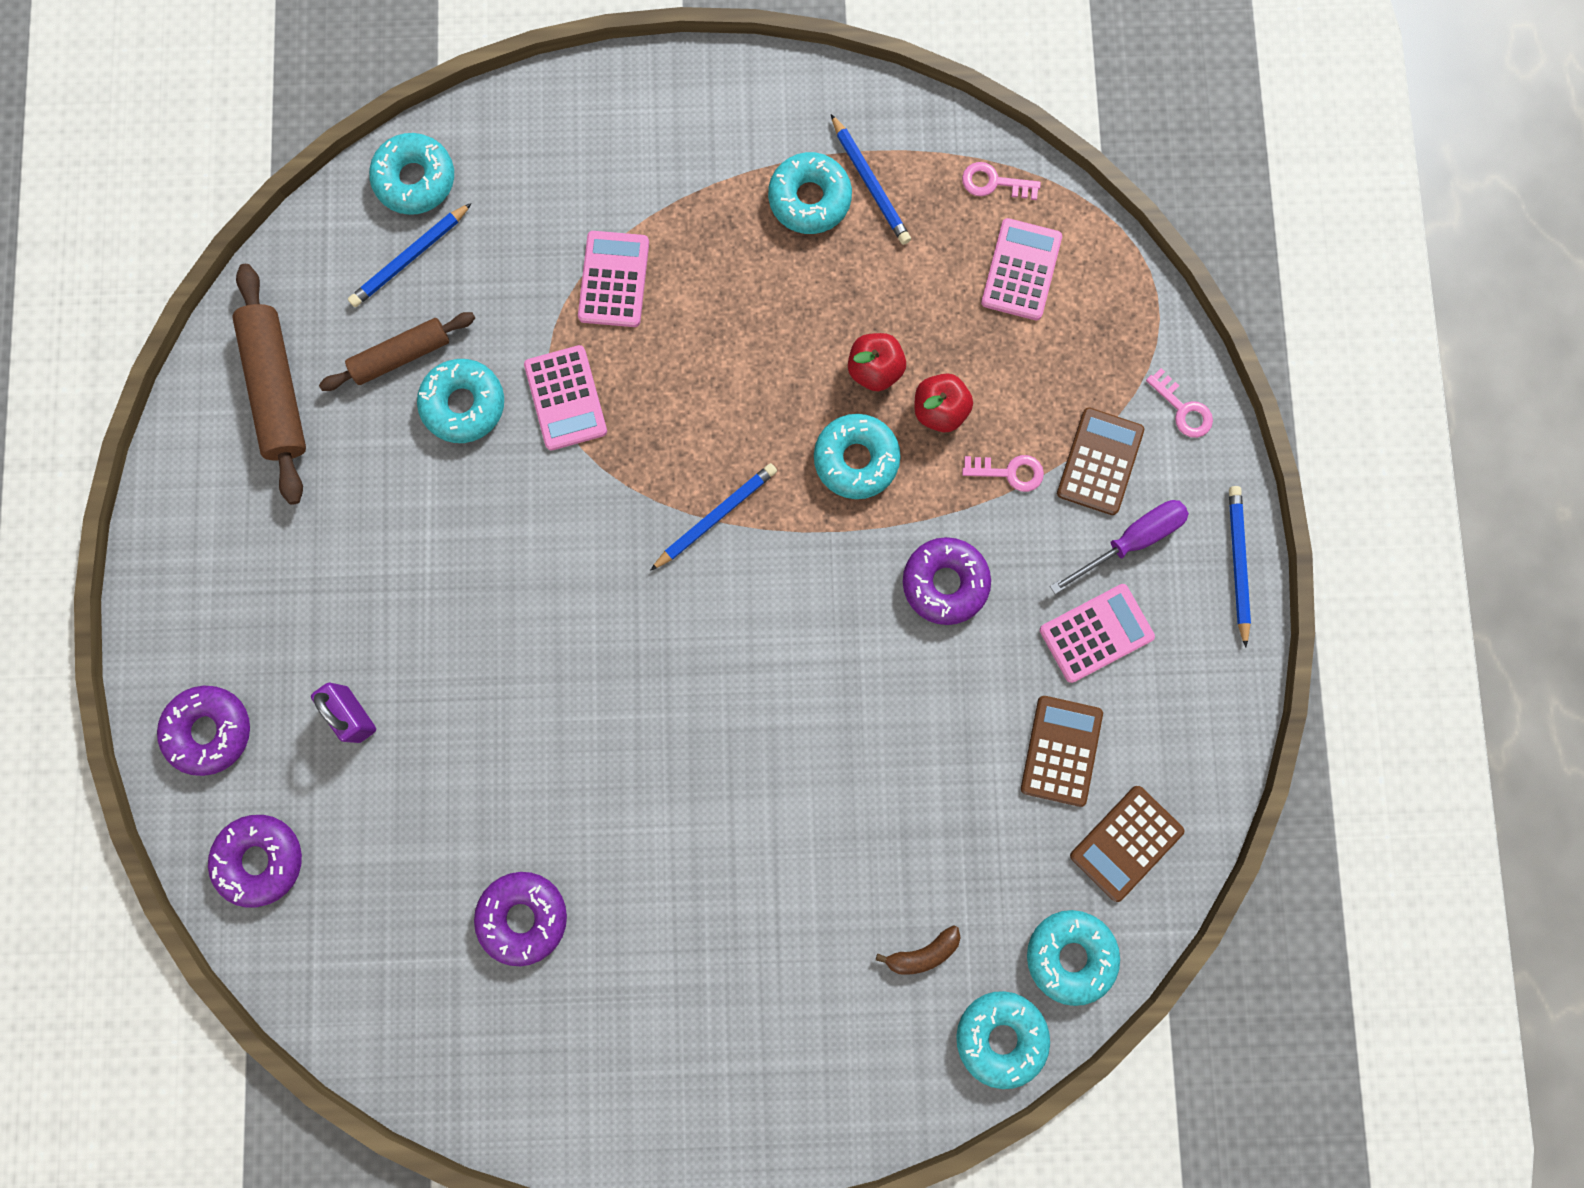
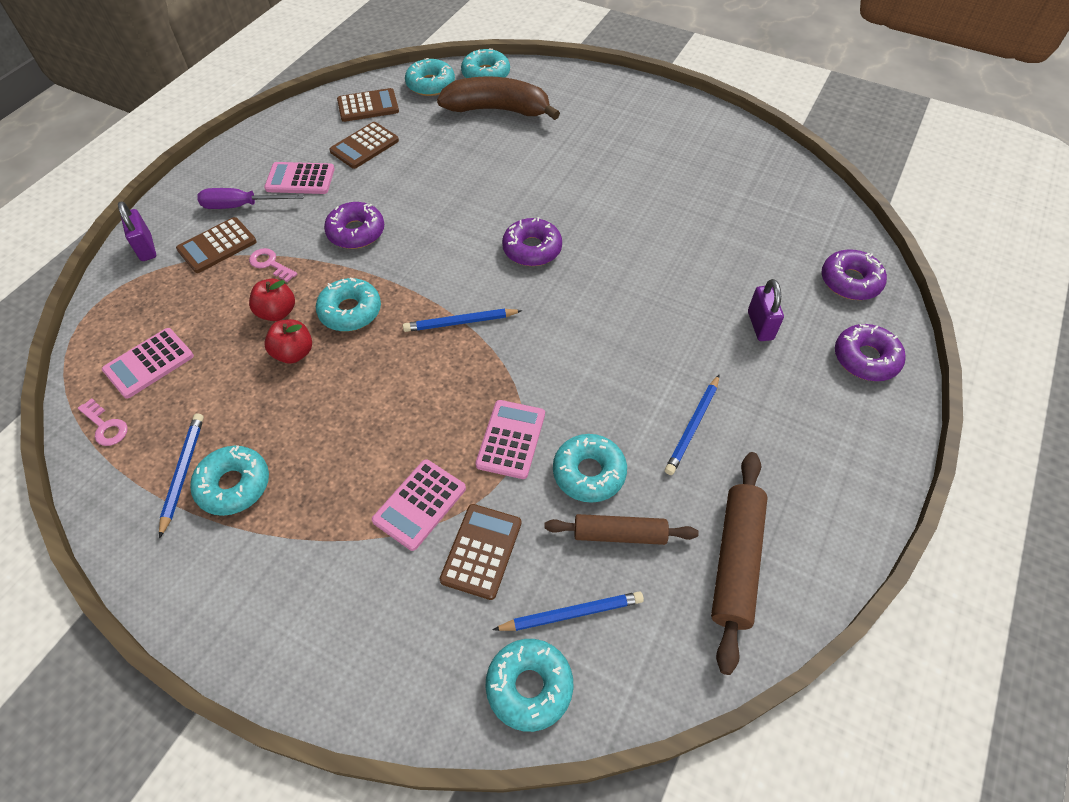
camera: 150 degrees left, 25 degrees down
purple donut [474,872,567,966] -> purple donut moved to [502,217,562,266]
brown banana [876,925,961,975] -> brown banana [437,76,560,120], size x2.46
pink key [1146,368,1213,438] -> purple padlock [118,201,156,261]
blue pencil [1229,486,1251,648] -> blue pencil moved to [665,375,719,475]
none -> brown calculator [440,504,521,600]

